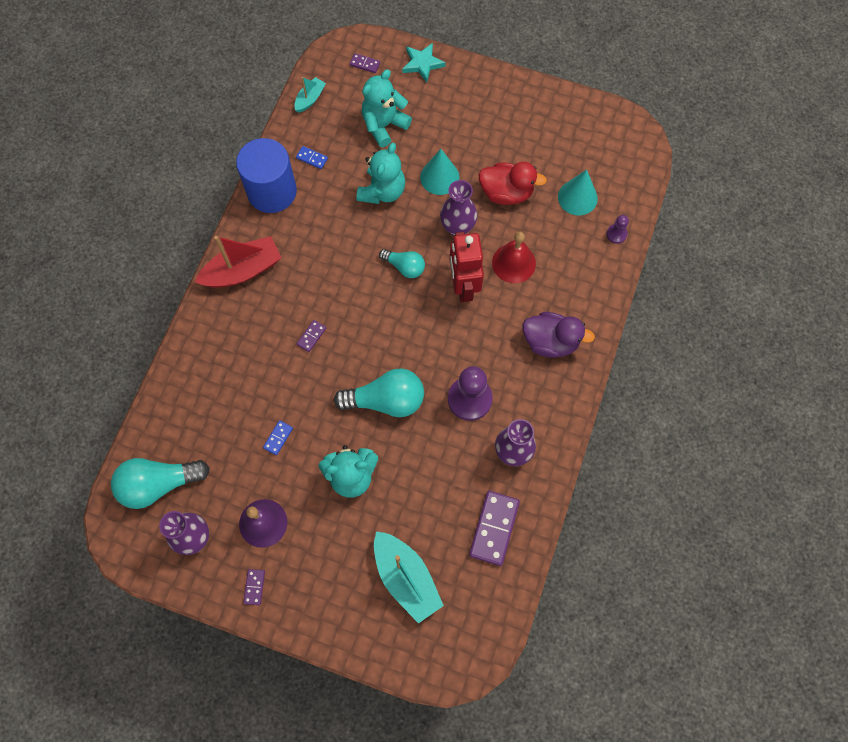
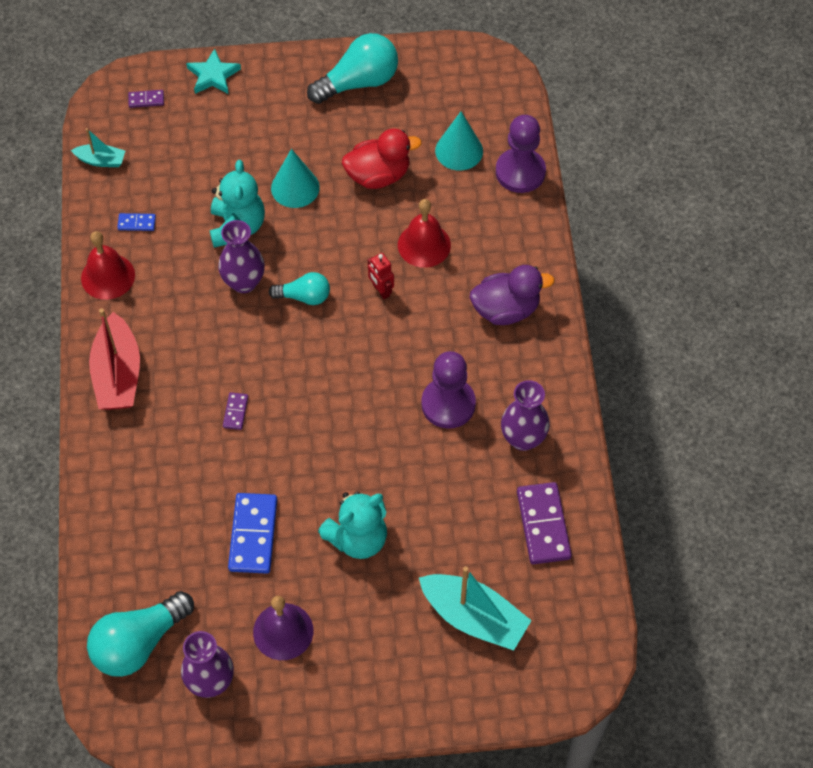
camera: 25 degrees left, 10 degrees down
red boat [195,236,281,288] -> red boat turned 135 degrees clockwise [89,309,140,410]
blue cylinder [236,138,297,213] -> red bell [81,231,135,300]
purple domino [243,569,265,605] -> none
blue domino [263,420,293,455] -> blue domino [228,493,277,574], size x2.04
turquoise boat [294,77,326,113] -> turquoise boat turned 90 degrees clockwise [71,128,125,167]
turquoise light bulb [334,368,424,417] -> turquoise light bulb moved to [307,33,398,104]
turquoise teddy bear [361,69,412,147] -> none
purple vase [440,180,477,236] -> purple vase moved to [218,220,265,293]
red robot [450,232,484,302] -> red robot [368,253,394,300], size x0.50
purple pawn [607,215,629,244] -> purple pawn [496,115,546,193], size x2.05

